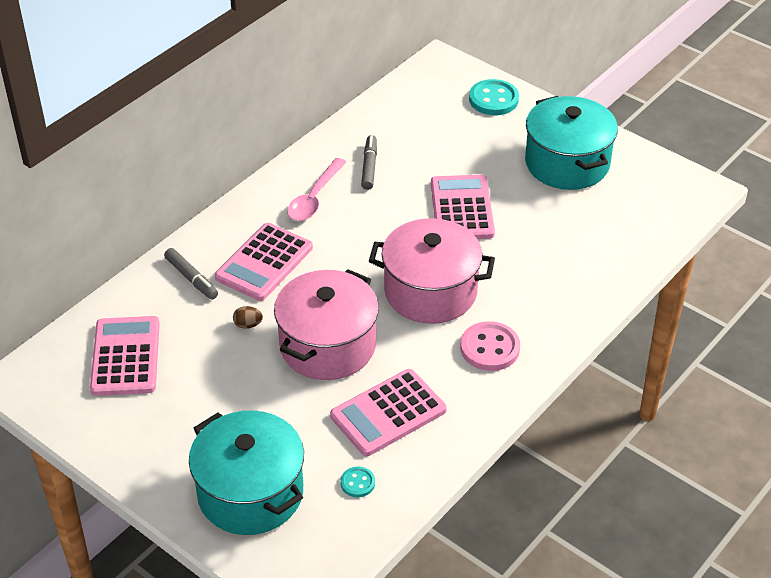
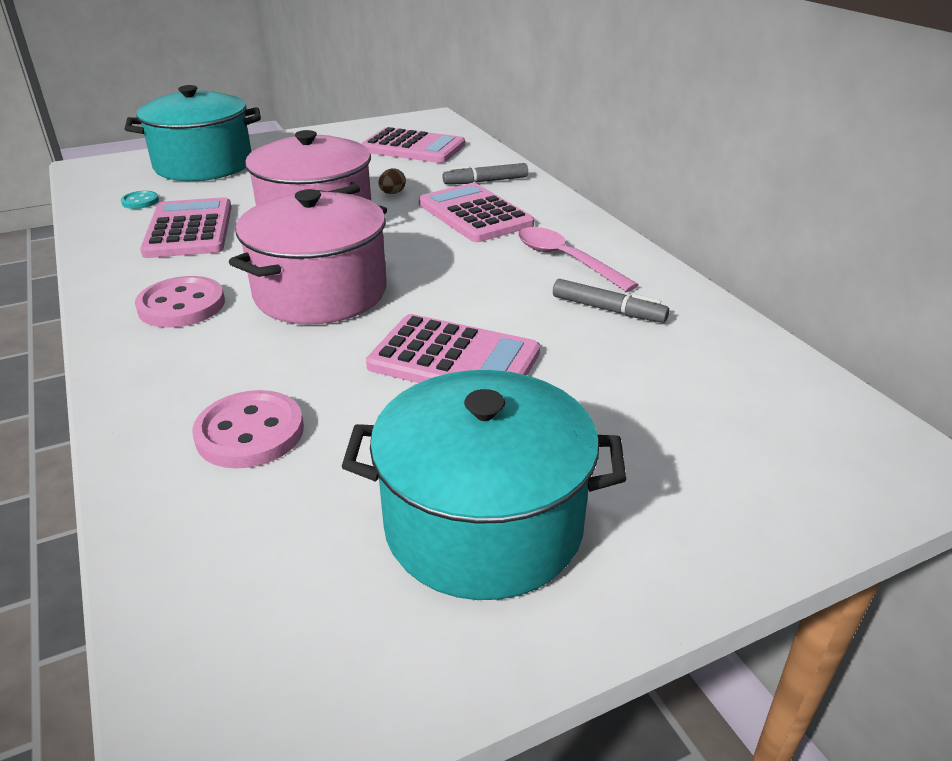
camera: 115 degrees right, 10 degrees down
turquoise button [469,79,519,115] -> none
none -> pink button [192,390,304,469]

